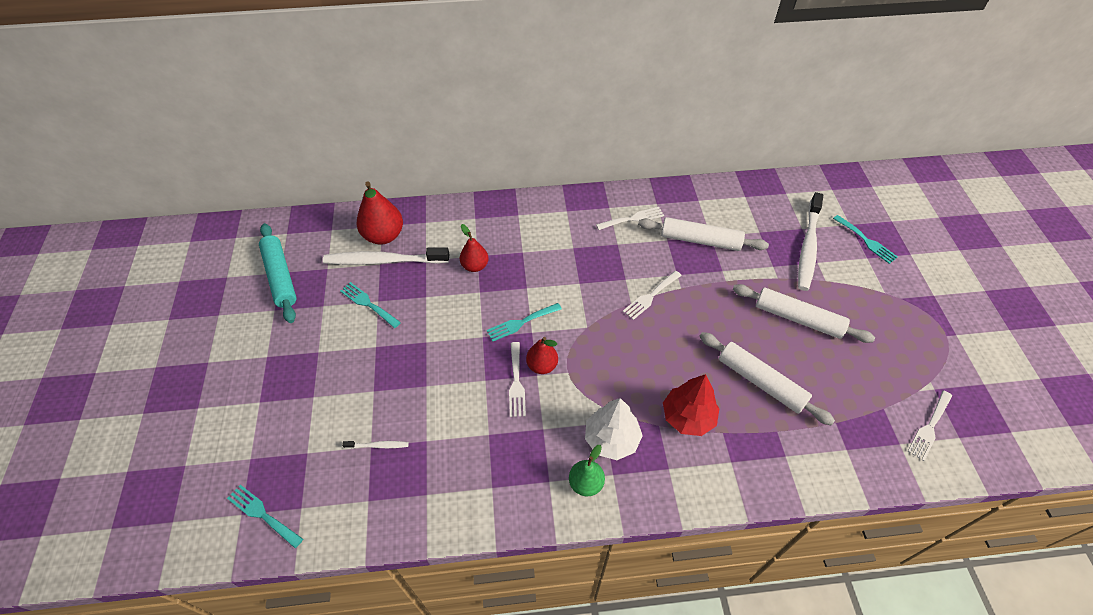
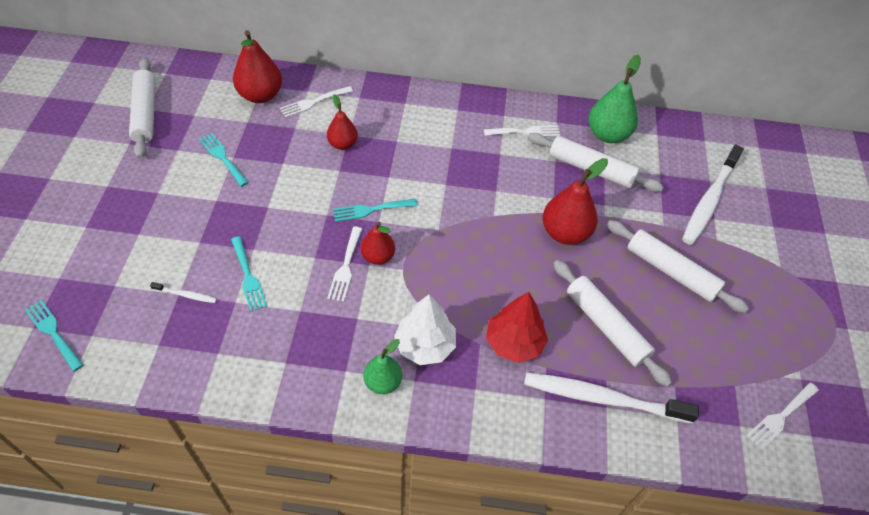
camera: 10 degrees right, 0 degrees up
turquoise rolling pin [259,223,297,323] -> white rolling pin [129,58,156,159]
white toothbrush [323,247,450,265] -> white toothbrush moved to [524,373,699,424]
white fork [623,271,682,320] -> white fork moved to [280,86,353,118]
turquoise fork [833,215,898,264] -> turquoise fork moved to [231,236,267,311]
none -> red pear [543,158,608,245]
none -> green pear [588,54,641,143]

